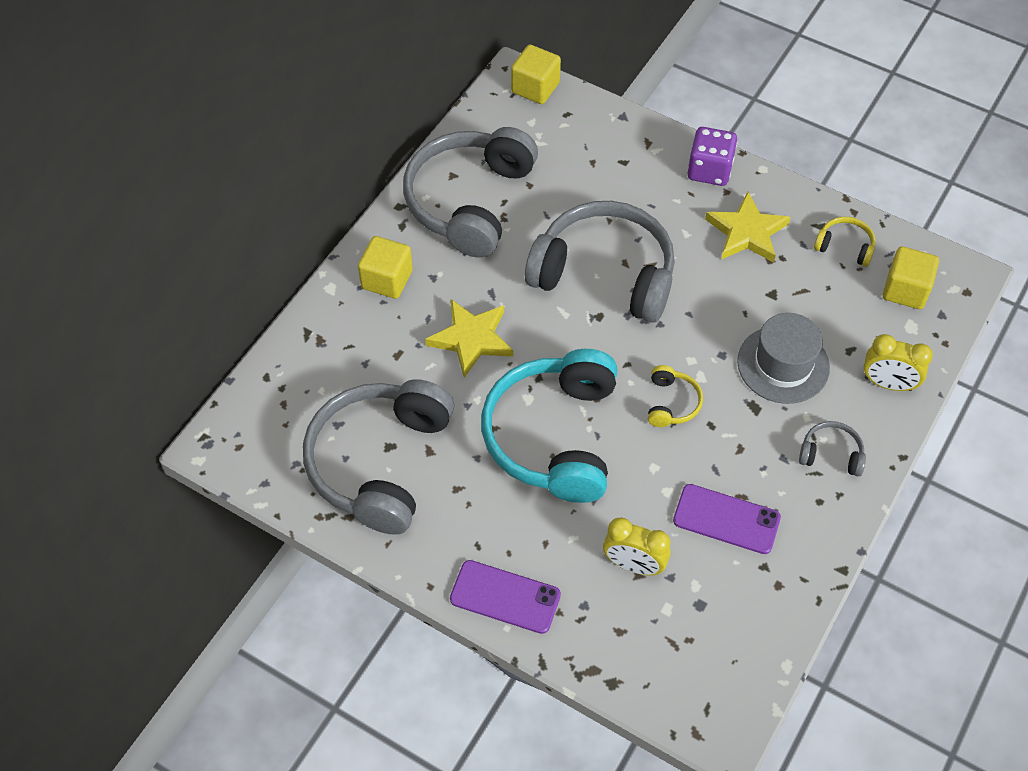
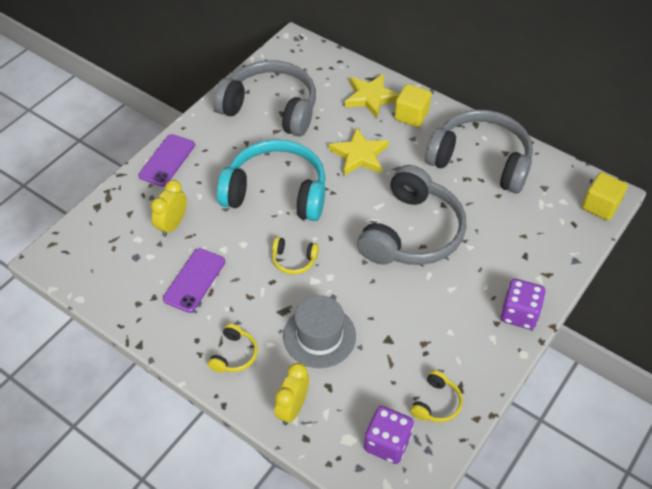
camera: 95 degrees right, 5 degrees down
yellow star [705,192,791,263] -> yellow star moved to [345,74,399,118]
grey headphones [799,421,866,477] -> yellow headphones [208,324,258,373]
yellow cube [883,246,939,309] -> purple dice [364,406,414,464]

